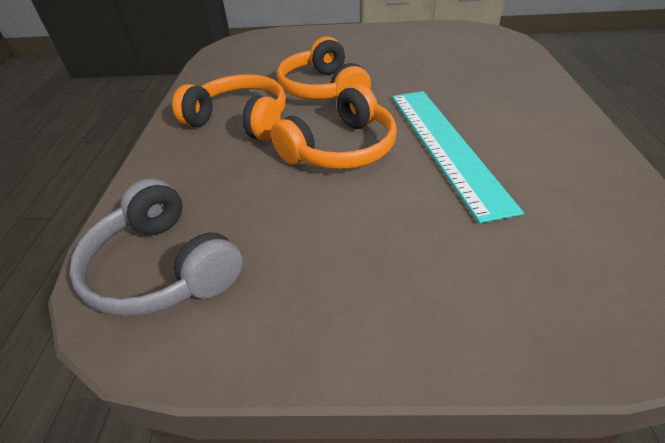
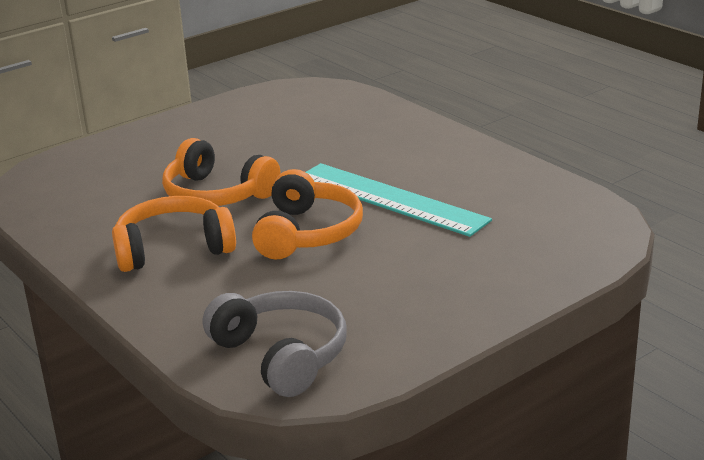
camera: 40 degrees left, 15 degrees down
grey headphones [69,178,243,317] -> grey headphones turned 135 degrees counterclockwise [203,291,347,397]

